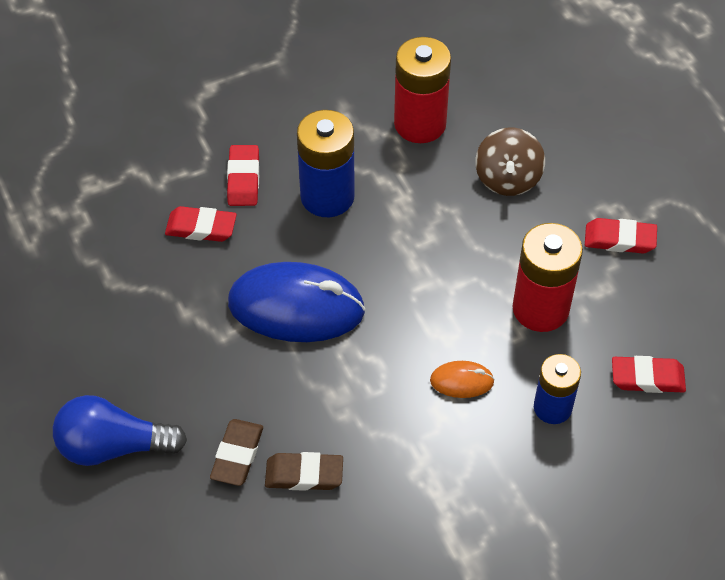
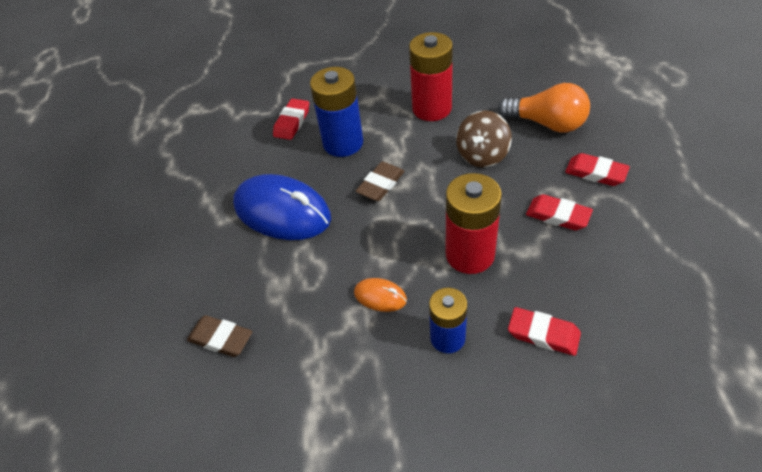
camera: 25 degrees right, 5 degrees down
blue light bulb [53,395,187,466] -> none
red eraser [165,206,237,242] -> red eraser moved to [565,153,630,186]
brown eraser [210,419,263,486] -> brown eraser moved to [355,162,405,201]
none -> orange light bulb [498,83,590,133]

